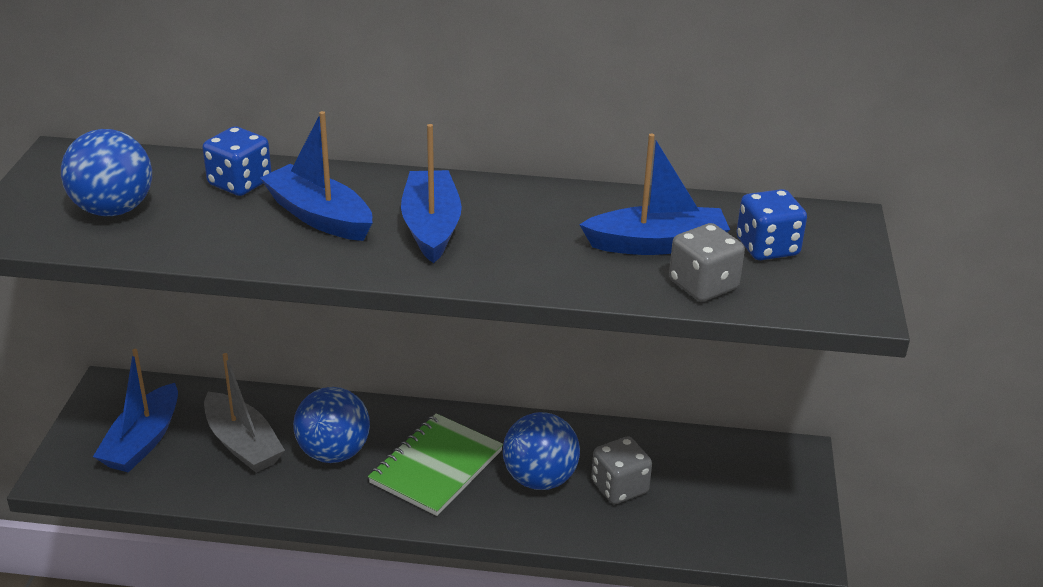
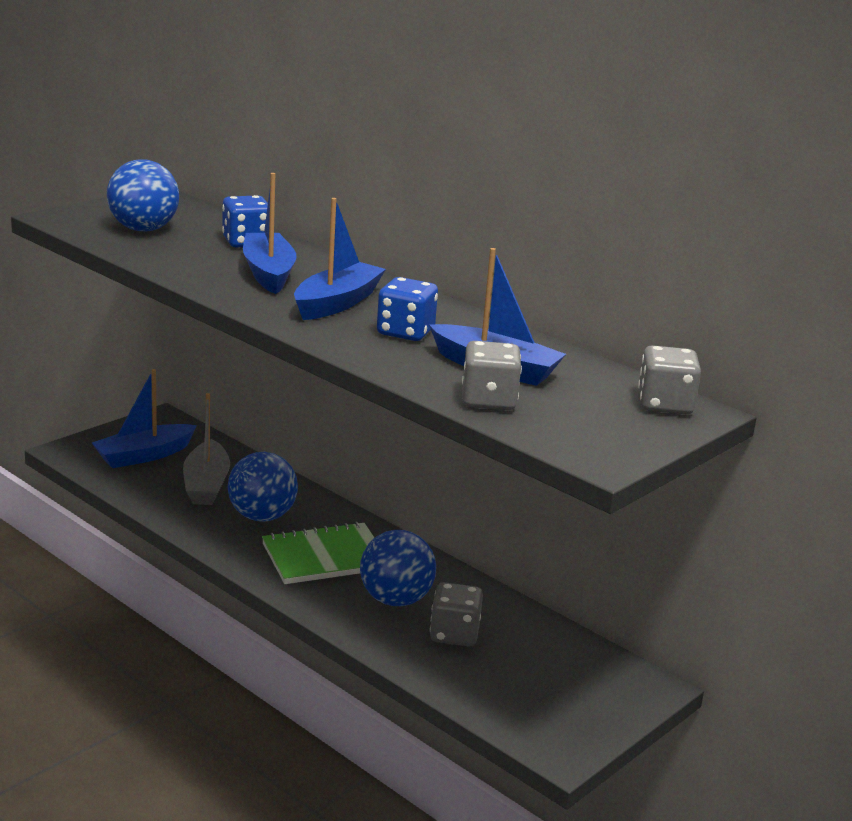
camera: 35 degrees right, 10 degrees down
blue dice [736,189,807,260] -> blue dice moved to [377,277,438,341]
none -> grey dice [638,345,701,414]

